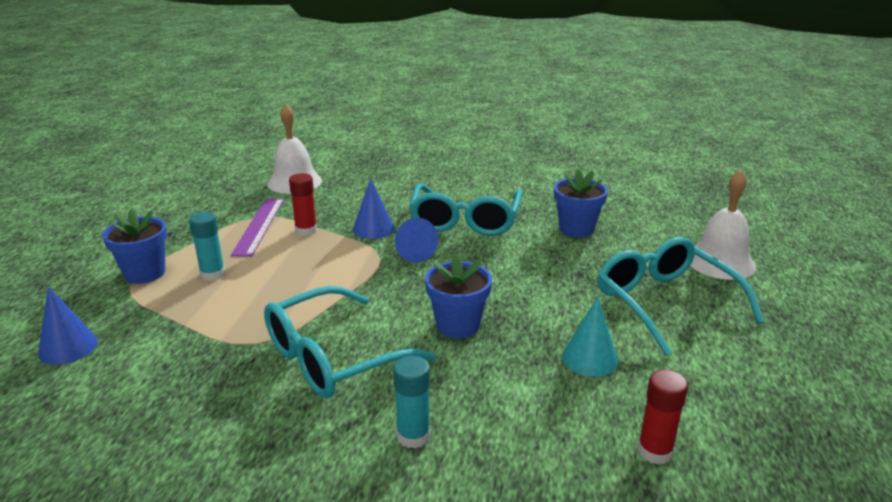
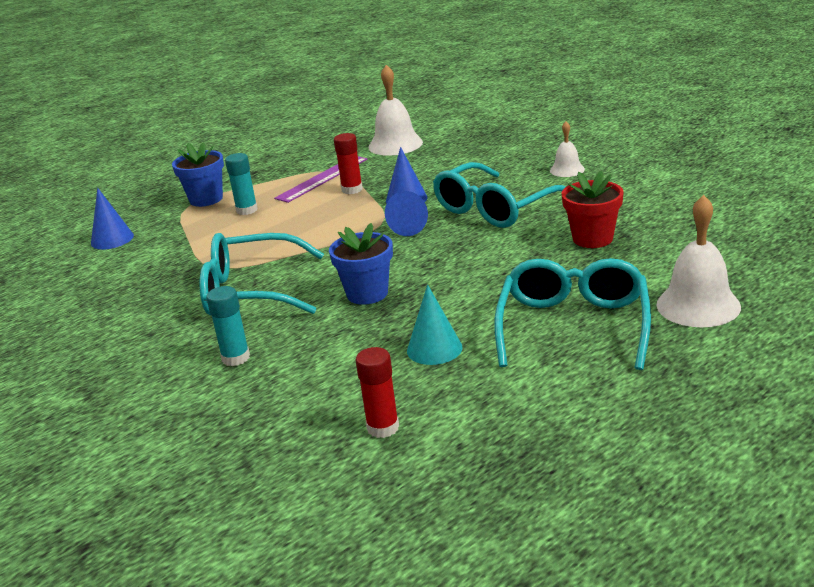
camera: 40 degrees right, 0 degrees up
blue flower pot [554,169,608,237] -> red flower pot [561,170,624,248]
none -> white bell [550,121,585,177]

